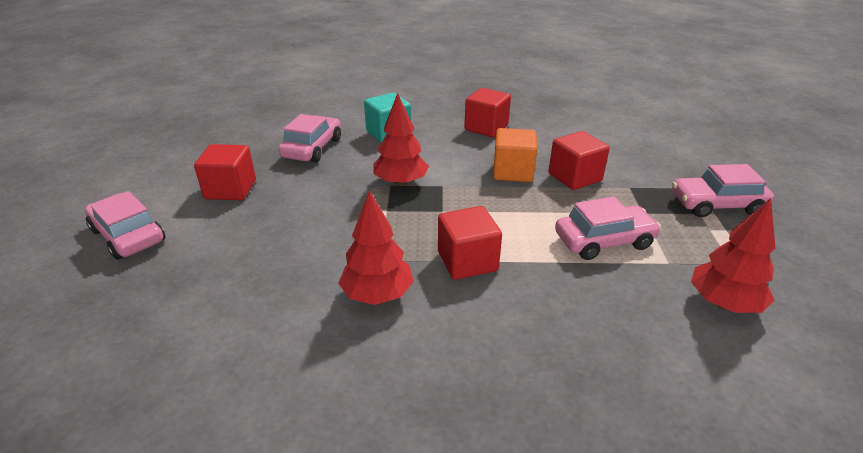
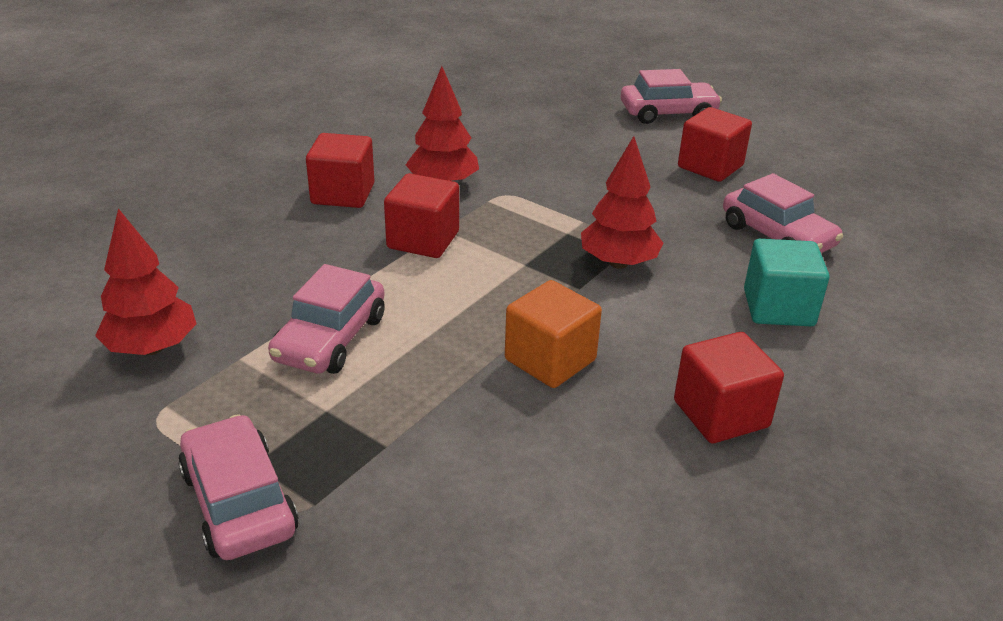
camera: 125 degrees right, 0 degrees up
red cube [548,131,610,190] -> red cube moved to [306,133,375,208]
pink car [672,164,774,217] -> pink car turned 60 degrees counterclockwise [178,414,299,560]

